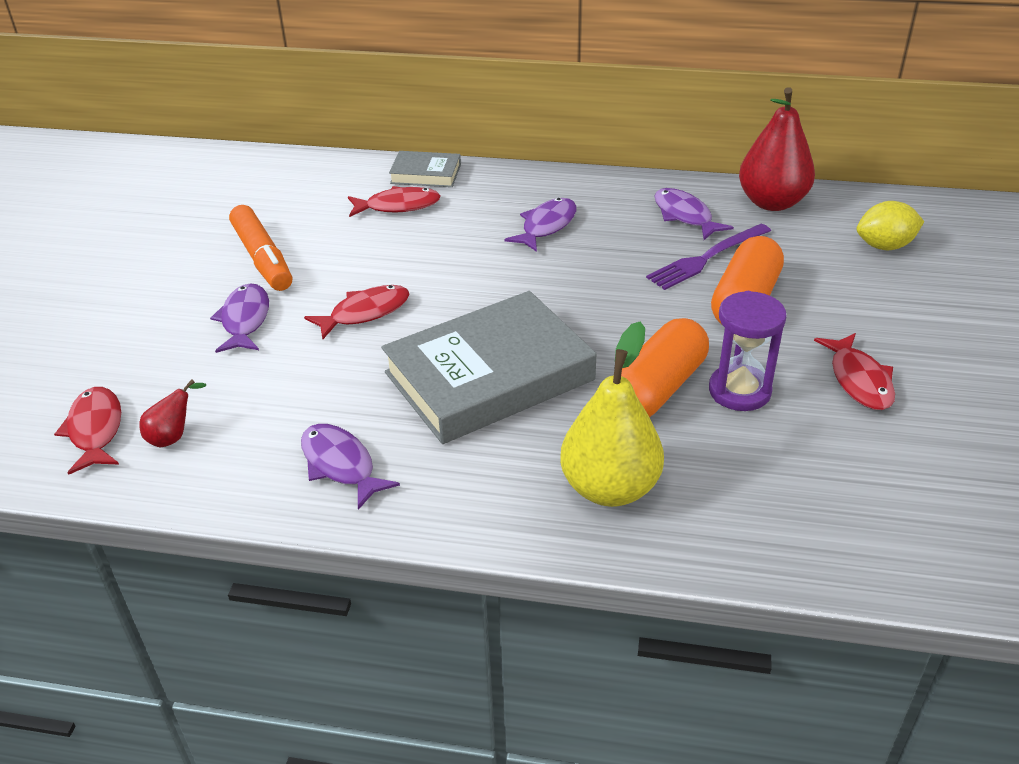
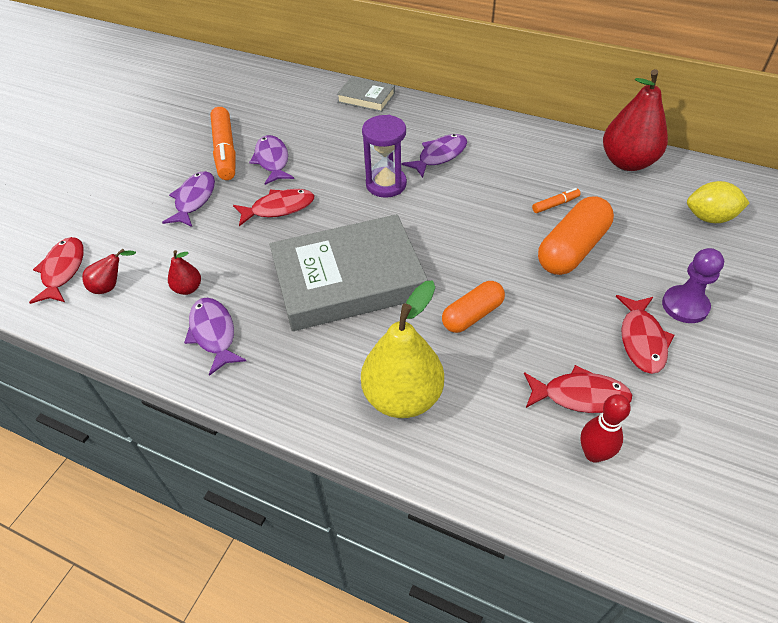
camera: 15 degrees right, 10 degrees up
red fish [348,186,440,217] -> red fish moved to [524,365,632,413]
orange capsule [613,318,709,417] -> orange capsule [442,281,505,333], size x0.65
purple fork [646,224,771,290] -> orange marker [532,188,581,213]
purple fish [654,188,734,240] -> purple fish moved to [249,135,294,185]
purple hourglass [709,291,787,411] -> purple hourglass moved to [362,115,407,198]
none -> red pear [168,250,201,295]
none -> red bowling pin [580,394,631,463]
none -> purple pawn [662,248,724,323]

